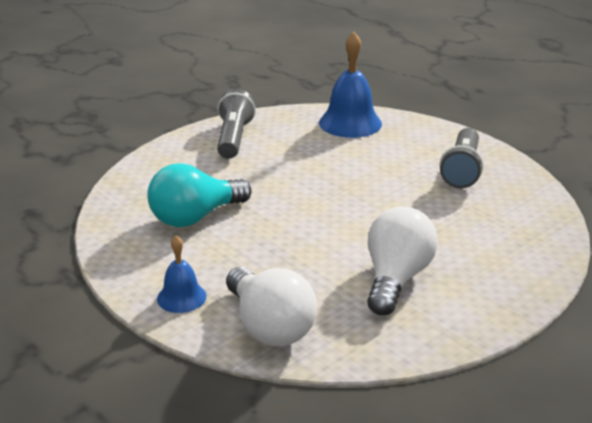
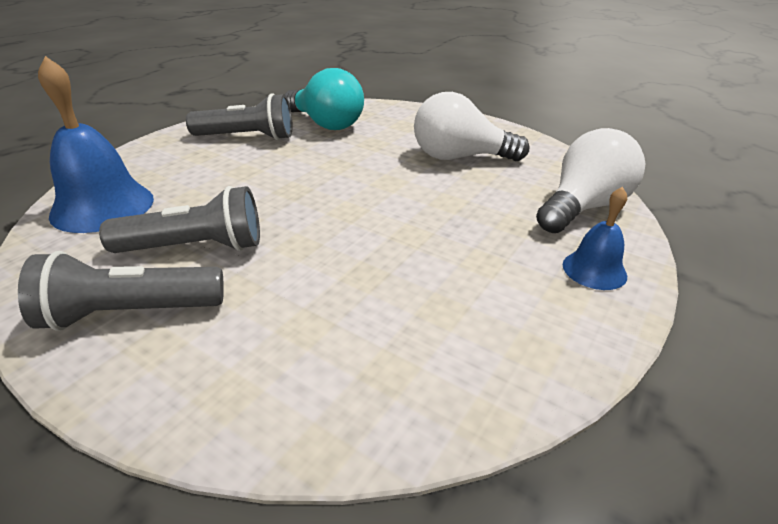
camera: 105 degrees left, 5 degrees up
turquoise light bulb [147,163,252,227] -> turquoise light bulb moved to [285,68,364,130]
none -> grey flashlight [99,186,260,253]

